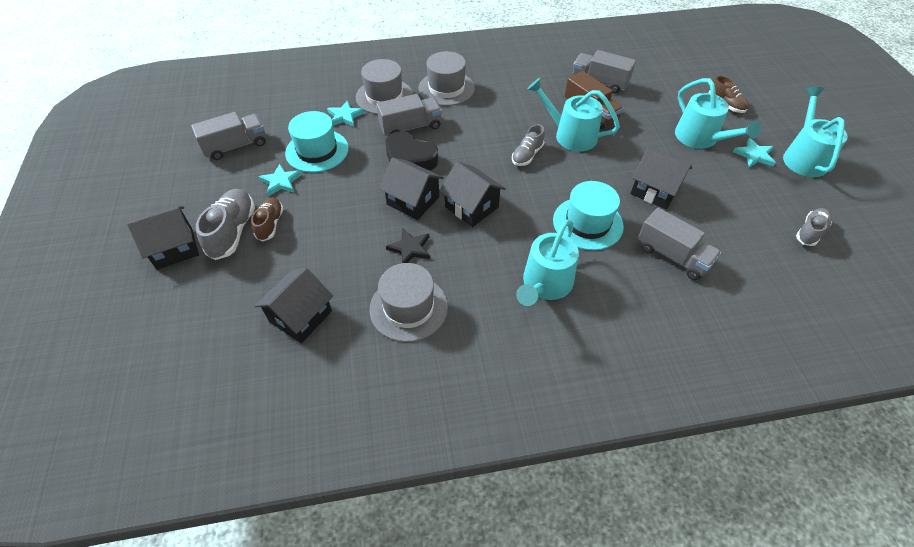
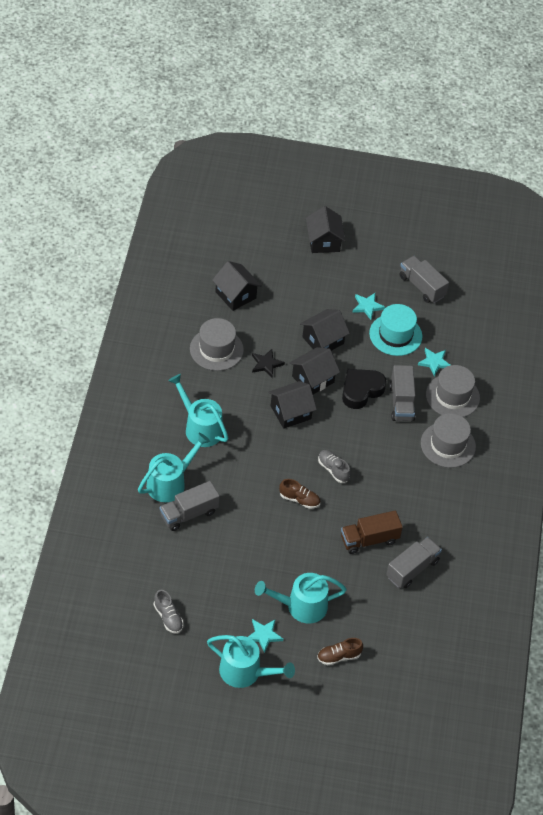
camera: 105 degrees right, 0 degrees up
grey truck [191,112,266,160] -> grey truck turned 150 degrees clockwise [400,256,449,303]
grey shoe [196,189,255,260] -> none
brown shoe [251,197,283,241] -> brown shoe moved to [279,479,320,509]
turquoise watering can [527,78,620,152] -> turquoise watering can moved to [138,433,210,502]
turquoise hat [553,181,624,250] -> none
black house [630,147,692,209] -> black house moved to [300,309,350,351]

